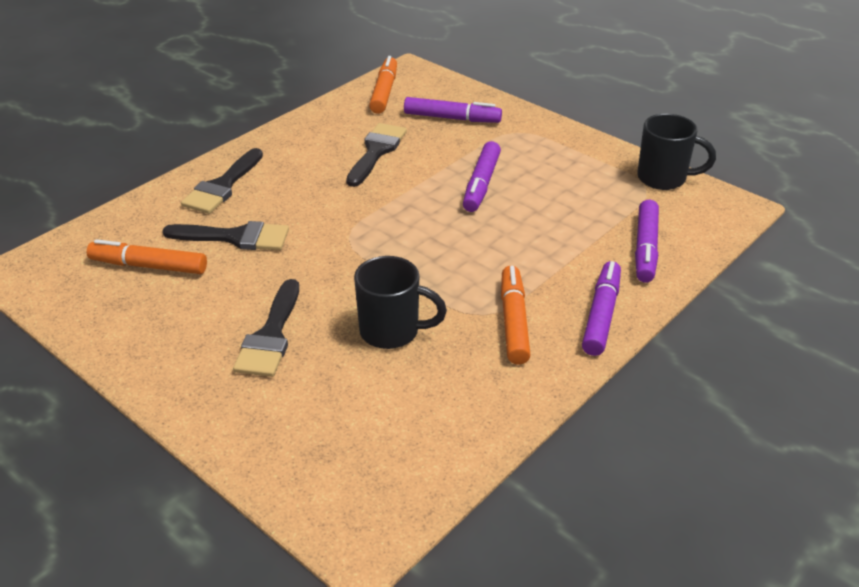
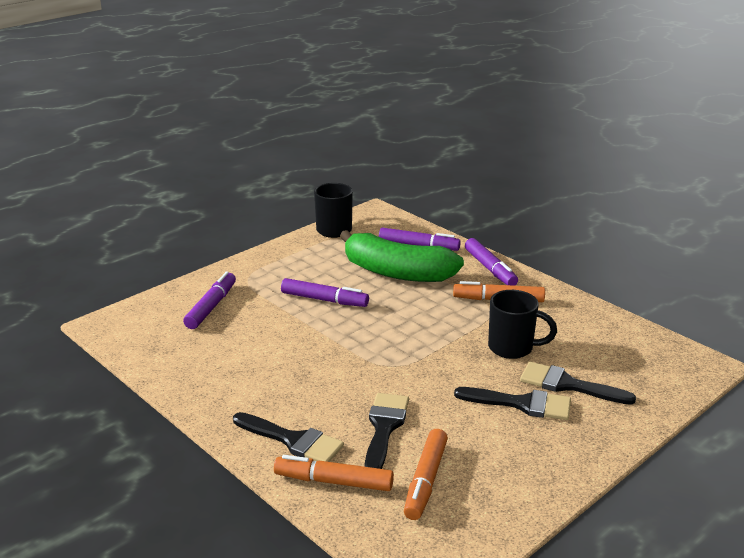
camera: 85 degrees left, 10 degrees down
black brush [346,123,407,187] -> black brush moved to [520,362,636,405]
black mug [354,256,447,349] -> black mug turned 90 degrees clockwise [488,290,557,359]
orange marker [369,56,397,114] -> orange marker moved to [274,455,394,491]
purple marker [582,261,621,356] -> purple marker turned 135 degrees counterclockwise [465,238,518,286]
none -> green banana [340,230,464,282]

